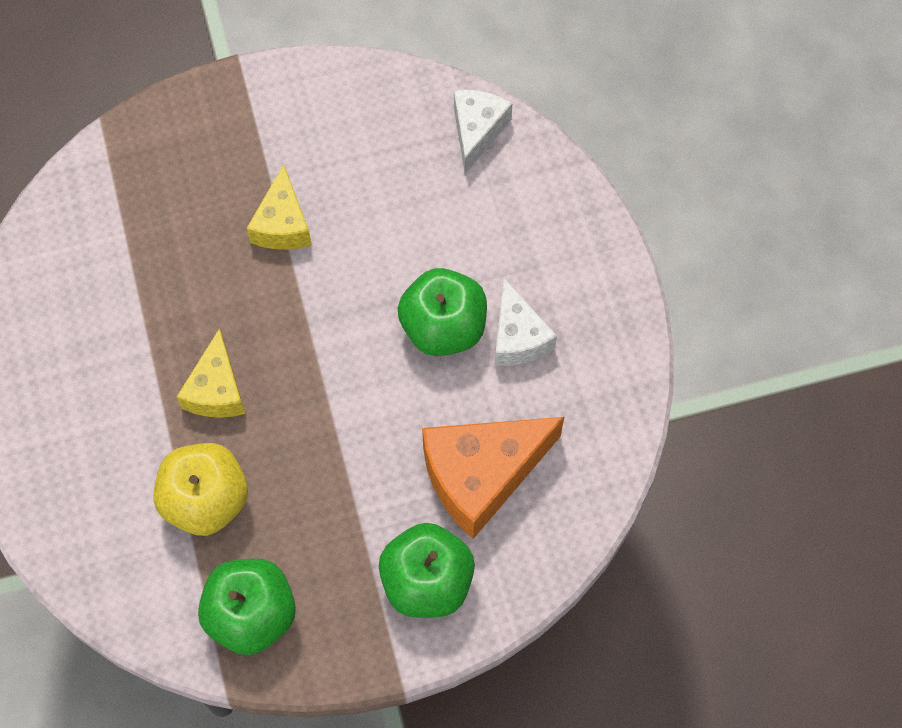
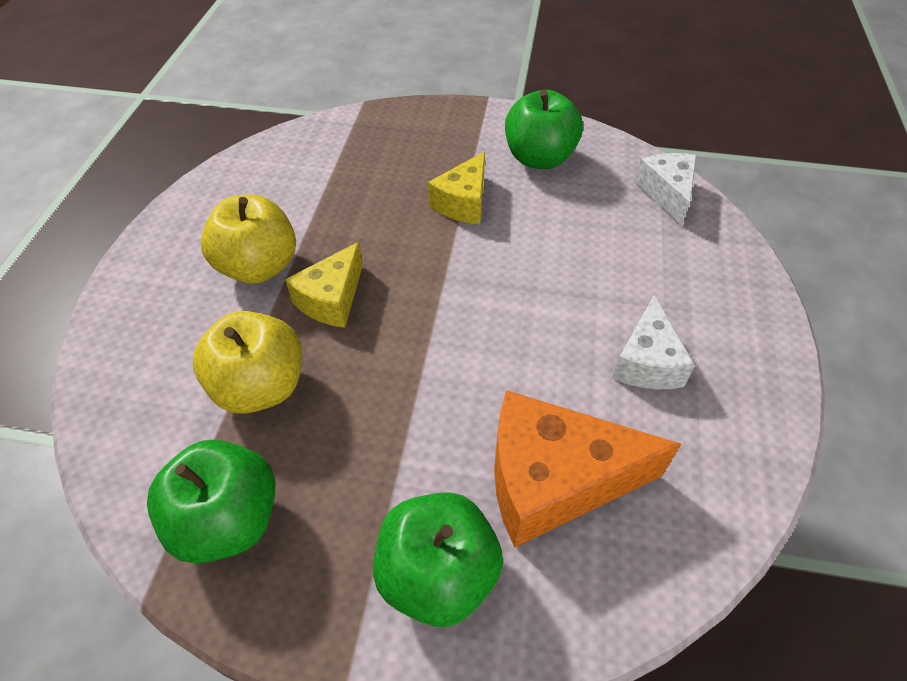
camera: 25 degrees right, 15 degrees down
green apple [398,268,487,356] -> green apple moved to [505,90,583,169]
white cheese [454,89,512,173] -> white cheese turned 45 degrees counterclockwise [634,153,697,226]
none -> yellow apple [201,195,296,284]

